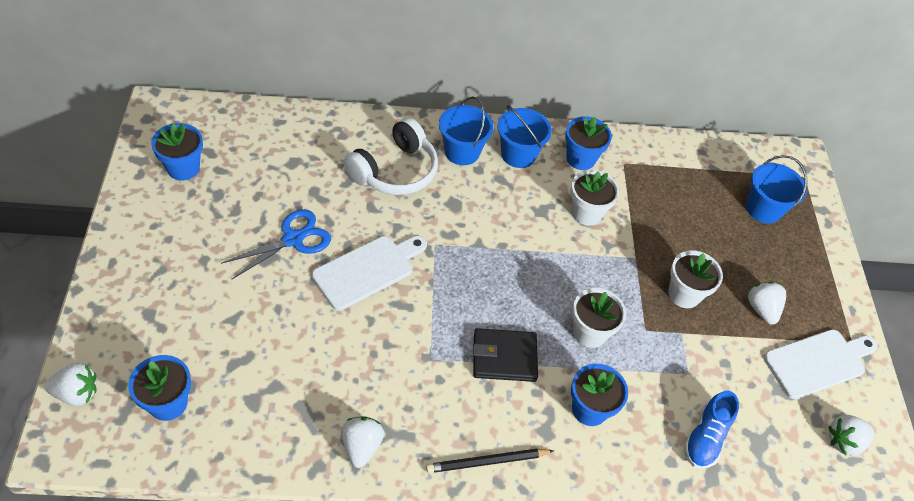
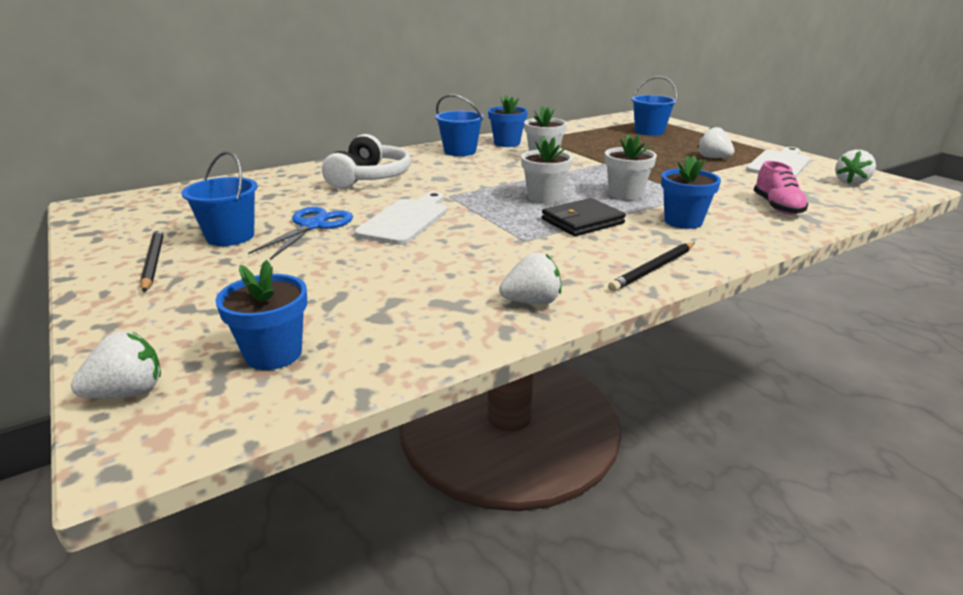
camera: 25 degrees left, 25 degrees down
blue flower pot [151,123,203,180] -> none
white strawberry [341,416,384,468] -> white strawberry turned 105 degrees clockwise [499,253,561,304]
blue bucket [439,96,494,165] -> blue bucket moved to [181,151,258,246]
white flower pot [668,250,723,308] -> white flower pot moved to [521,136,573,204]
blue shoe [684,391,739,469] -> pink shoe [754,161,809,215]
none -> black pencil [140,229,164,292]

